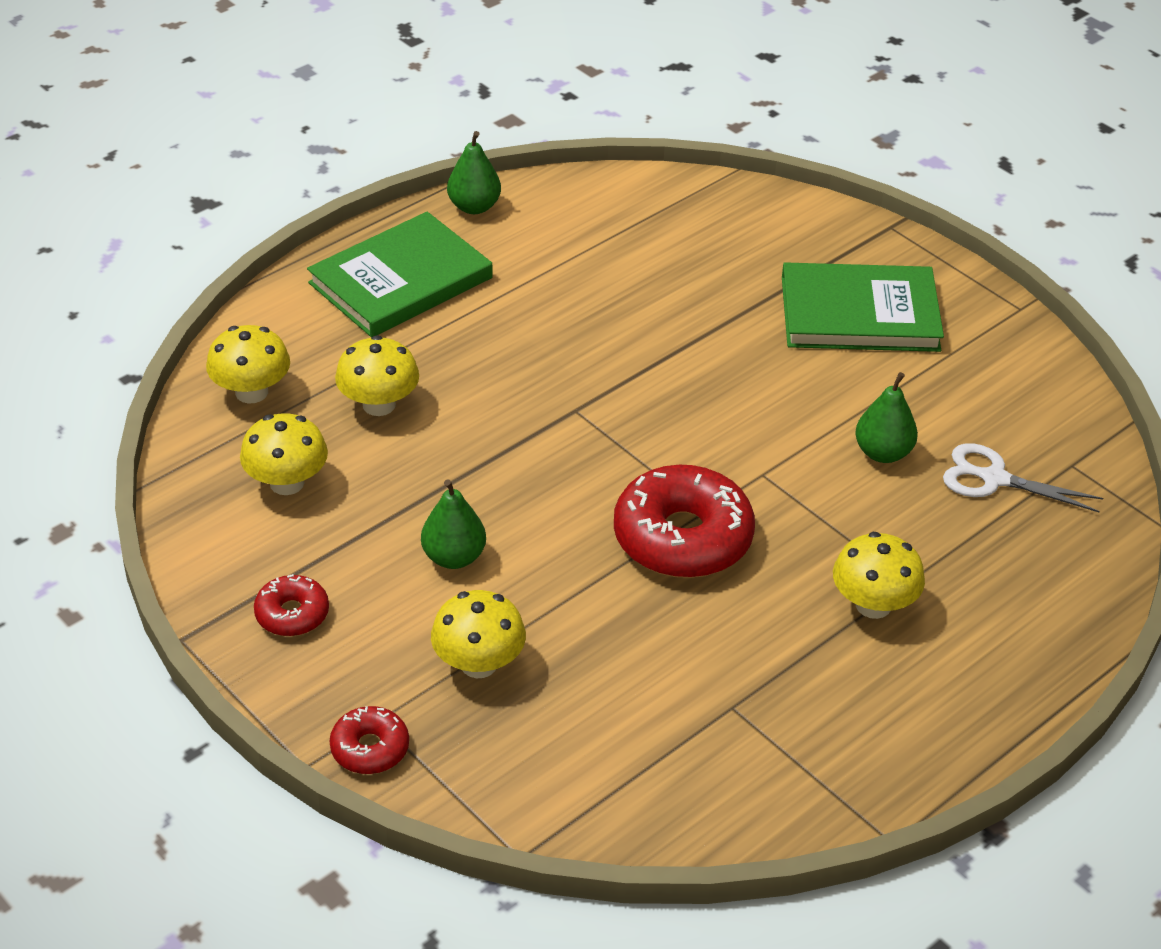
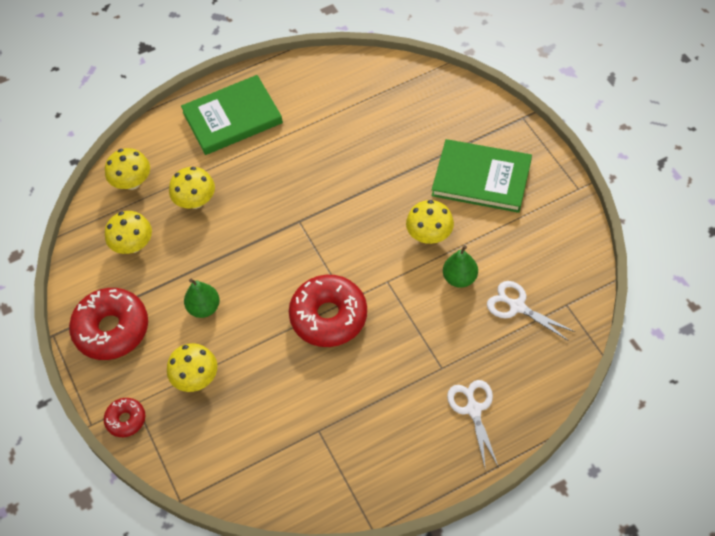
camera: 20 degrees right, 15 degrees up
red donut [254,574,329,636] -> red donut [69,288,148,360], size x1.97
green pear [447,131,501,214] -> none
yellow mushroom [833,532,925,619] -> yellow mushroom moved to [406,200,454,244]
none -> white scissors [447,380,499,468]

